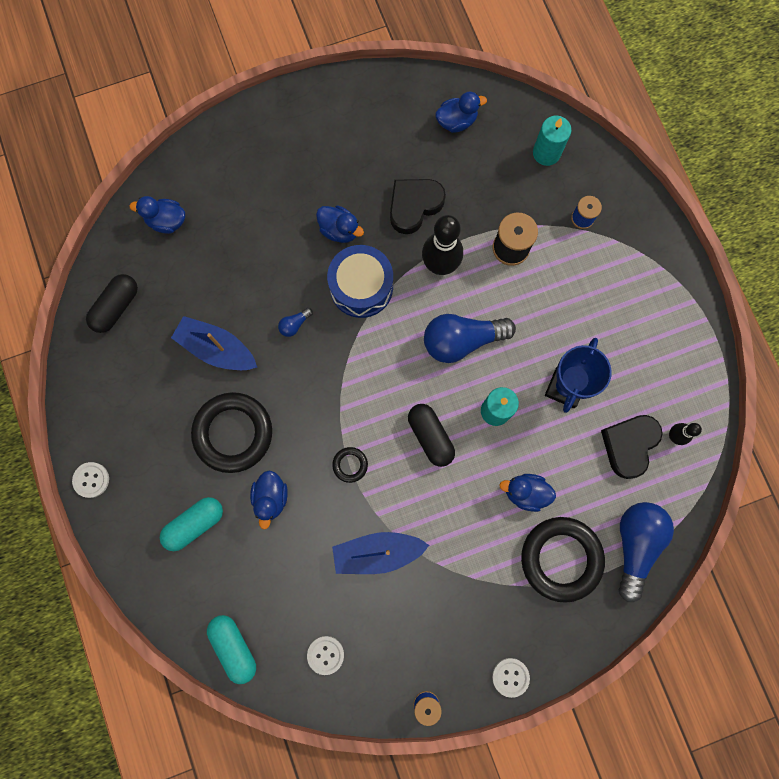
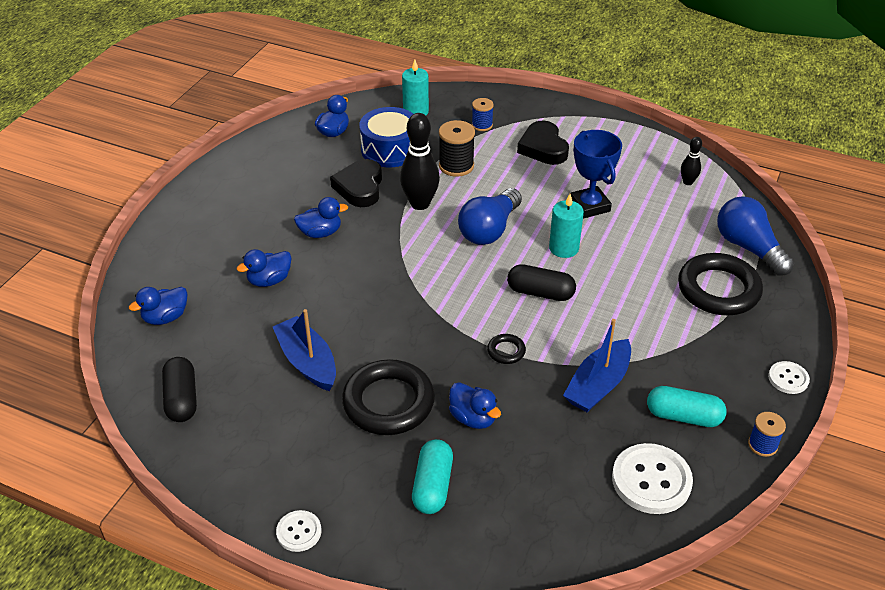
camera: 45 degrees left, 35 degrees down
blue boat [171,316,257,370] -> blue boat turned 75 degrees clockwise [273,309,336,391]
turquoise capsule [207,615,256,684] -> turquoise capsule moved to [647,386,727,427]
blue light bulb [278,308,313,337] -> none
white button [307,636,344,675] -> white button [612,443,693,514], size x1.84
blue drum [327,245,393,318] -> blue drum moved to [359,107,413,167]
blue duck [499,474,556,512] -> blue duck moved to [236,249,292,287]
black heart [601,415,663,479] -> black heart moved to [517,120,569,165]

